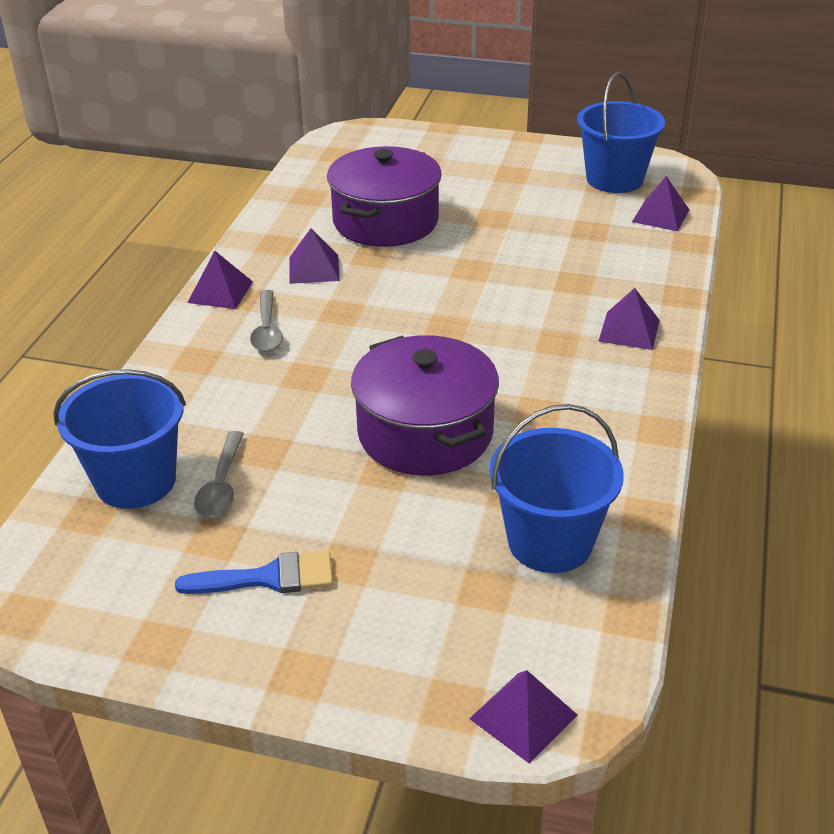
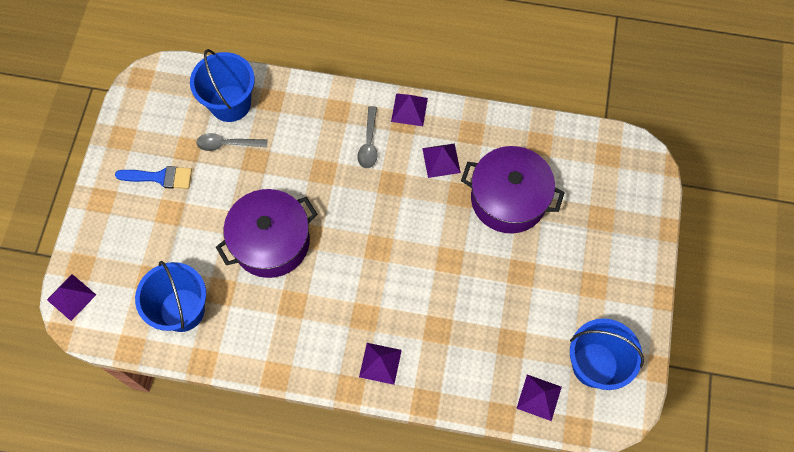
camera: 85 degrees right, 30 degrees up
blue brush [175,551,333,594] -> blue brush turned 75 degrees counterclockwise [115,166,192,189]
grey spoon [250,290,283,352] -> grey spoon turned 75 degrees counterclockwise [358,106,378,169]

